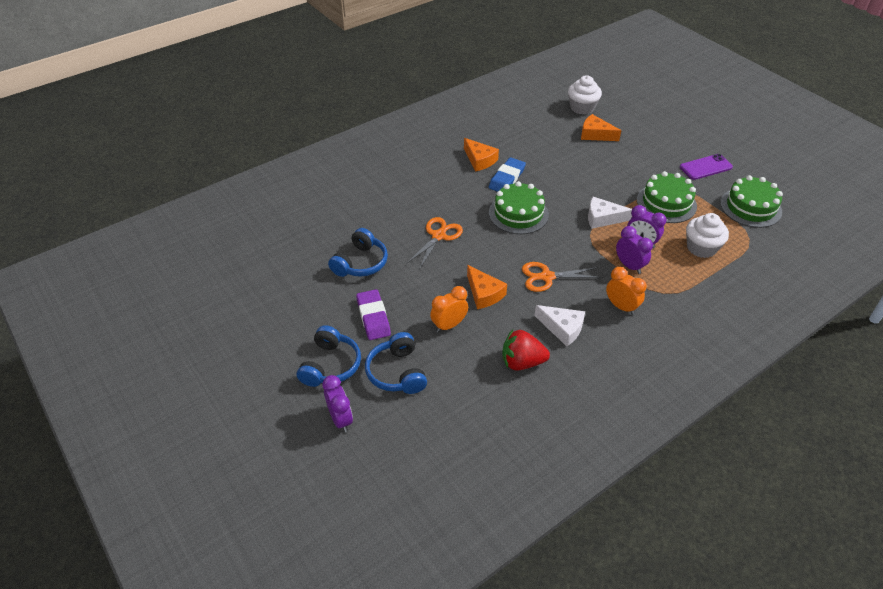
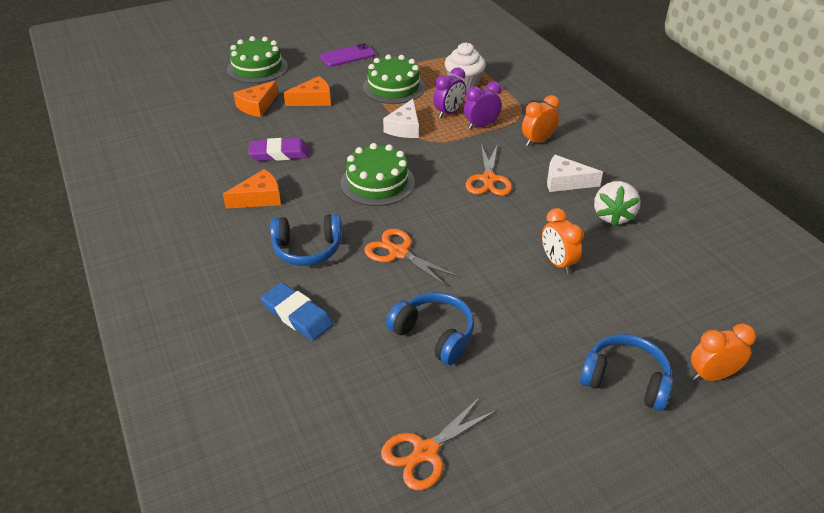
camera: 80 degrees left, 5 degrees down
purple clock [322,375,353,432] -> orange clock [691,323,756,381]
purple eraser [356,289,391,340] -> purple eraser moved to [248,138,309,161]
blue headphones [365,332,427,394] -> blue headphones moved to [270,214,342,266]
orange cheese [467,265,507,309] -> orange cheese moved to [284,76,331,106]
blue eraser [489,157,526,192] -> blue eraser moved to [261,282,333,341]
red strawberry [502,329,550,371] -> white strawberry [594,181,640,227]
white cheese [534,305,585,346] -> white cheese turned 120 degrees counterclockwise [547,155,603,192]
white cupcake [568,75,602,114] -> none
purple phone [680,154,733,180] -> purple phone turned 75 degrees clockwise [320,43,375,67]
green cake [720,175,783,228] -> green cake moved to [227,36,288,83]
none -> orange scissors [381,396,497,490]

